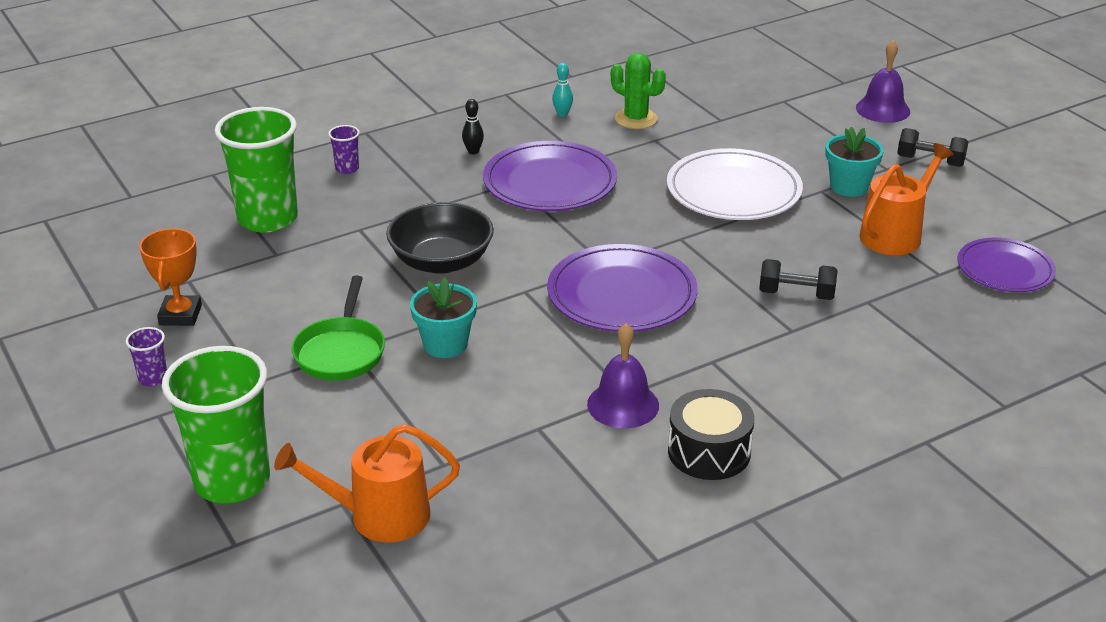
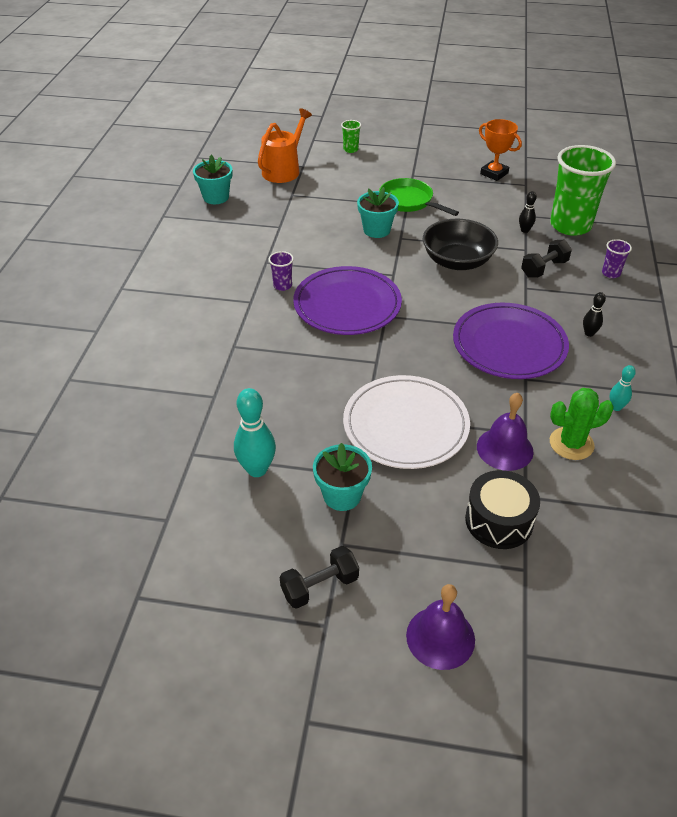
camera: 130 degrees right, 10 degrees up
purple cup [125,327,167,387] -> purple cup moved to [269,251,294,291]
green cup [162,346,270,503] -> green cup [341,120,361,153], size x0.42
purple bell [587,323,659,428] -> purple bell moved to [477,393,534,471]
black drum [668,389,755,480] -> black drum moved to [465,470,540,549]
black dumbbell [759,259,838,300] -> black dumbbell moved to [521,240,572,278]
orange watering can [859,143,954,255] -> turquoise bowling pin [234,388,276,477]
purple plate [957,238,1056,292] -> none
none -> turquoise flower pot [193,155,233,204]
none -> black bowling pin [519,191,537,233]

